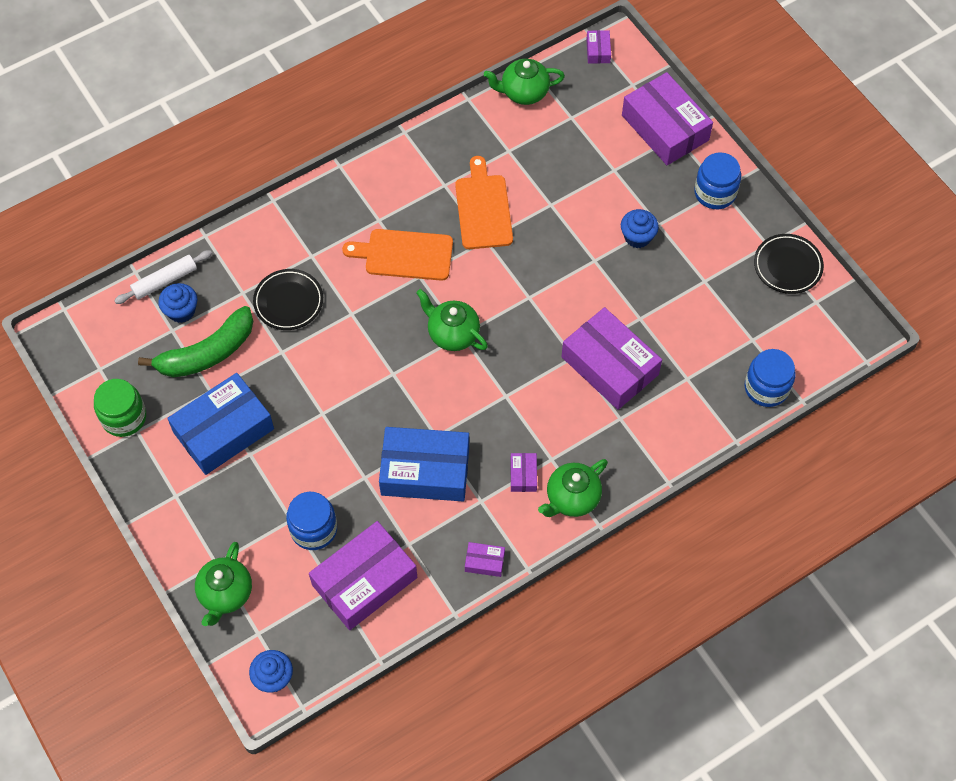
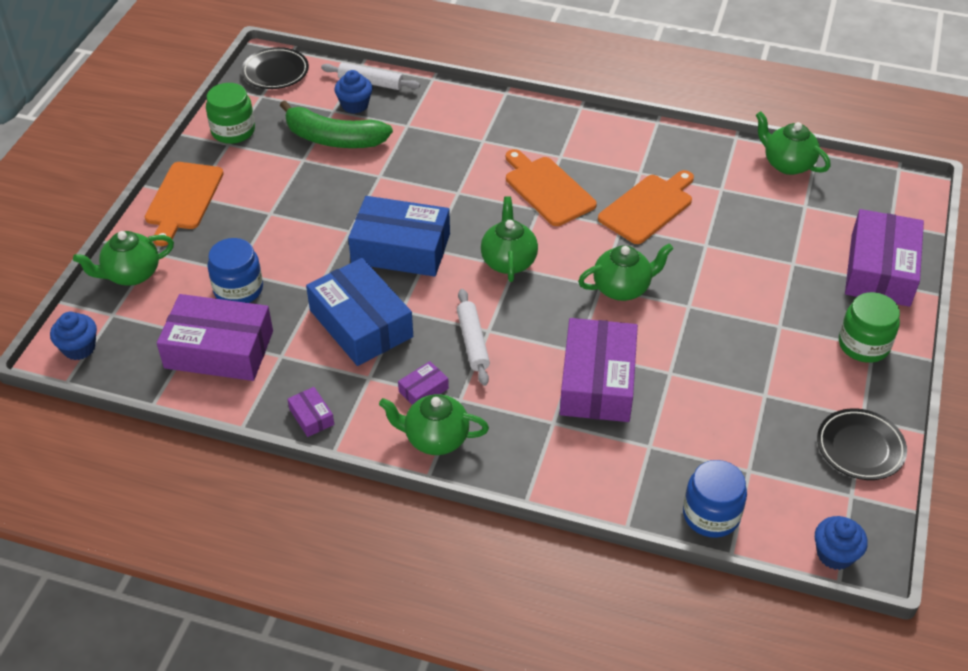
camera: 50 degrees right, 15 degrees down
blue box [167,373,274,475] -> blue box moved to [348,196,450,277]
black plate [253,269,323,330] -> black plate moved to [241,47,309,89]
purple box [586,30,611,64] -> none
blue cupcake [621,209,659,248] -> blue cupcake moved to [815,516,868,570]
blue jar [694,152,741,209] -> green jar [839,292,900,363]
none -> orange cutting board [145,162,224,246]
none -> white rolling pin [457,289,490,386]
none -> green teapot [578,243,674,301]

